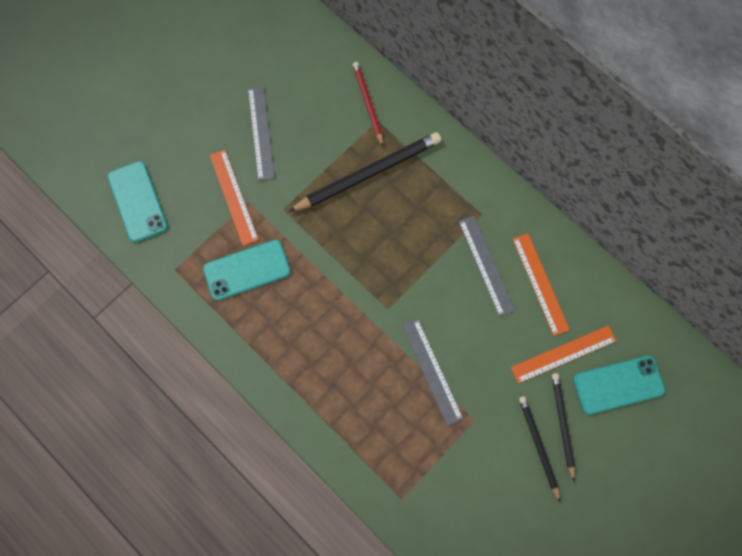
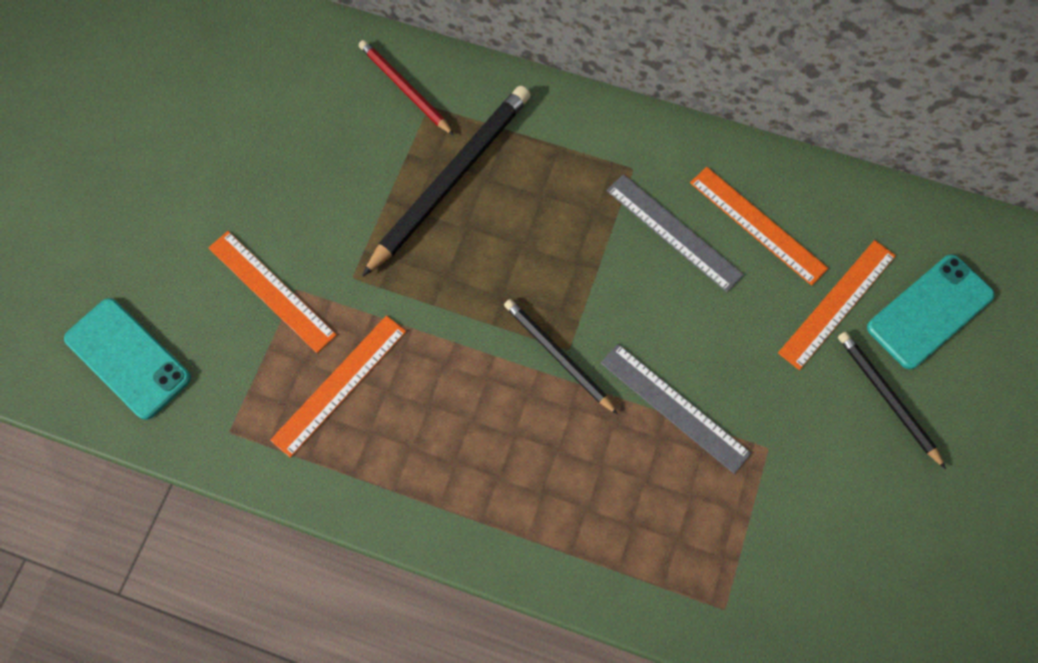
camera: 25 degrees left, 5 degrees down
turquoise phone [203,240,291,301] -> orange ruler [270,315,406,458]
grey ruler [248,86,275,181] -> none
black pencil [519,396,560,502] -> black pencil moved to [504,299,618,415]

